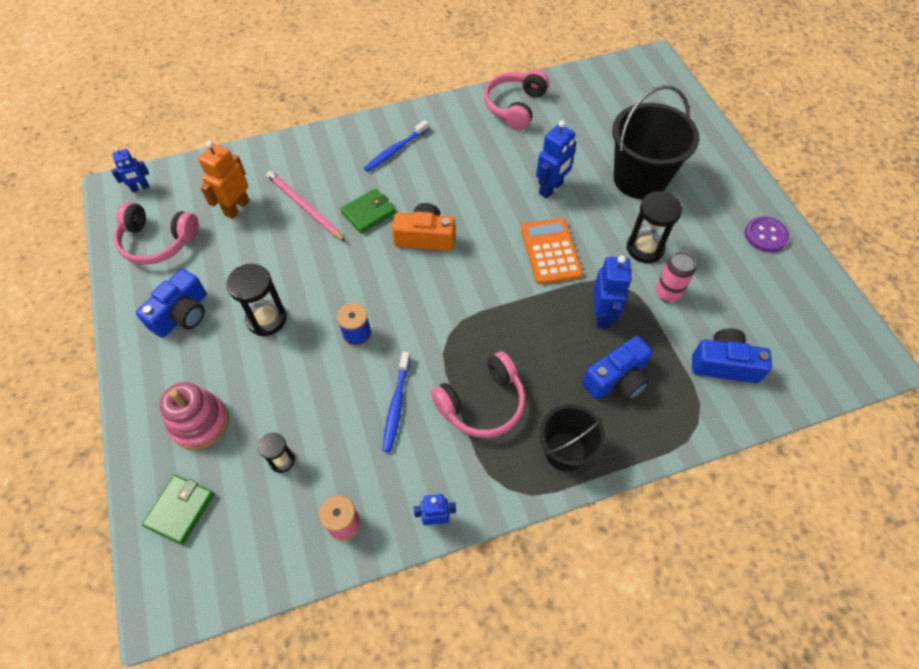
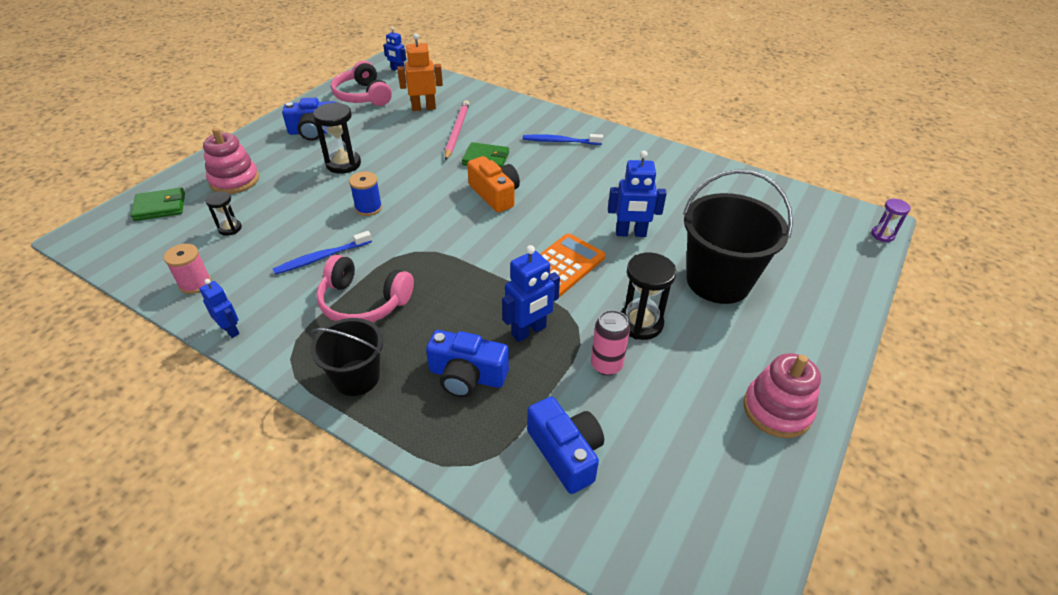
camera: 50 degrees right, 15 degrees down
pink headphones [484,70,549,130] -> none
purple button [745,216,789,252] -> pink stacking toy [743,353,821,438]
none -> purple hourglass [871,198,911,242]

